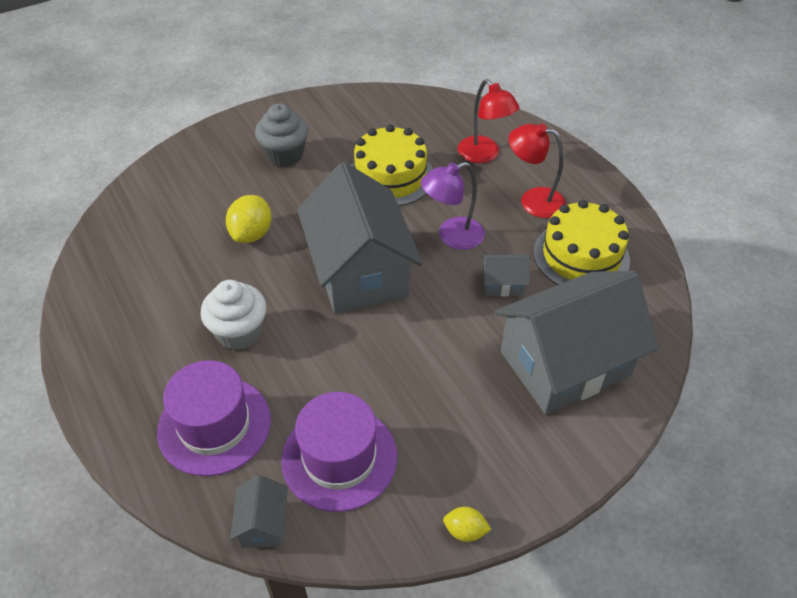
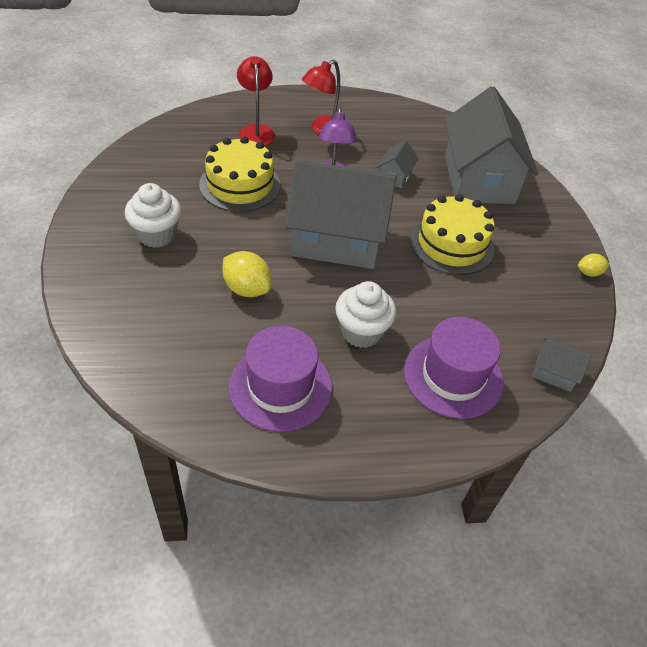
camera: 70 degrees left, 0 degrees up
grey cupcake [255,104,308,167] -> white cupcake [125,183,181,248]
purple hat [281,392,397,512] -> purple hat moved to [229,326,332,432]
yellow lemon [443,507,491,542] -> yellow lemon turned 45 degrees clockwise [578,254,610,277]
red lamp [458,79,520,163] -> red lamp turned 90 degrees counterclockwise [237,56,275,146]
yellow cake [533,200,630,285] -> yellow cake moved to [410,194,495,275]

